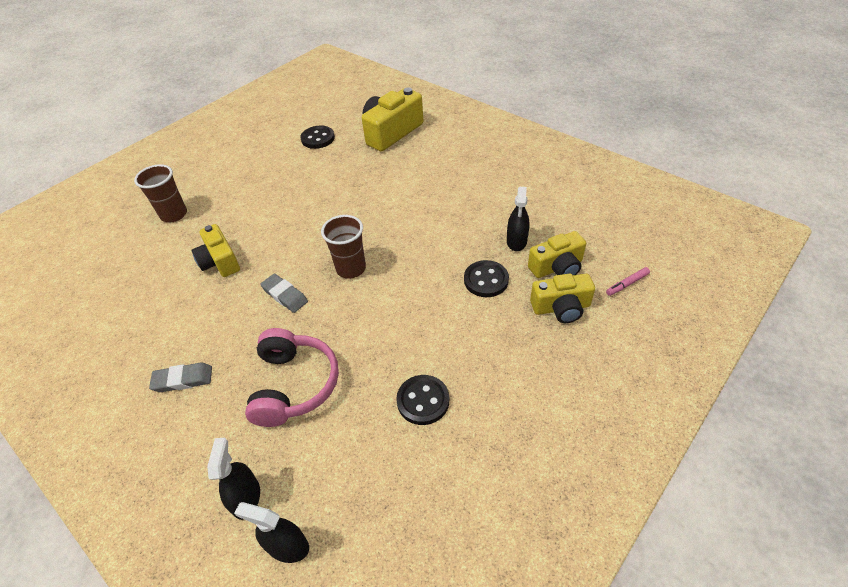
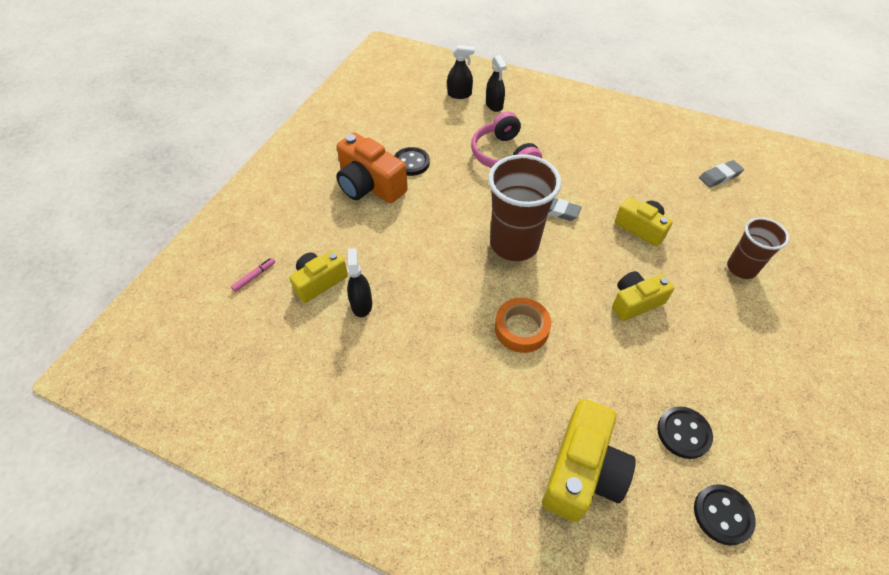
camera: 160 degrees right, 5 degrees up
grey eraser [149,363,212,392] -> grey eraser moved to [699,160,744,188]
brown cup [321,215,366,279] -> brown cup [488,154,561,261], size x1.70
black button [464,260,509,297] -> black button moved to [694,484,756,545]
yellow camera [530,273,595,323] -> yellow camera moved to [612,271,674,321]
none -> orange camera [336,133,408,203]
none -> orange tape [495,298,551,353]

